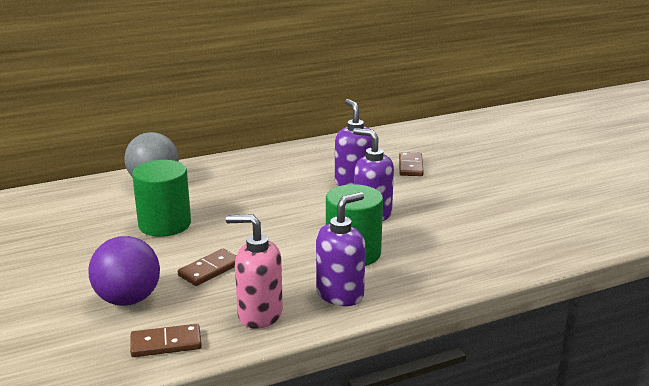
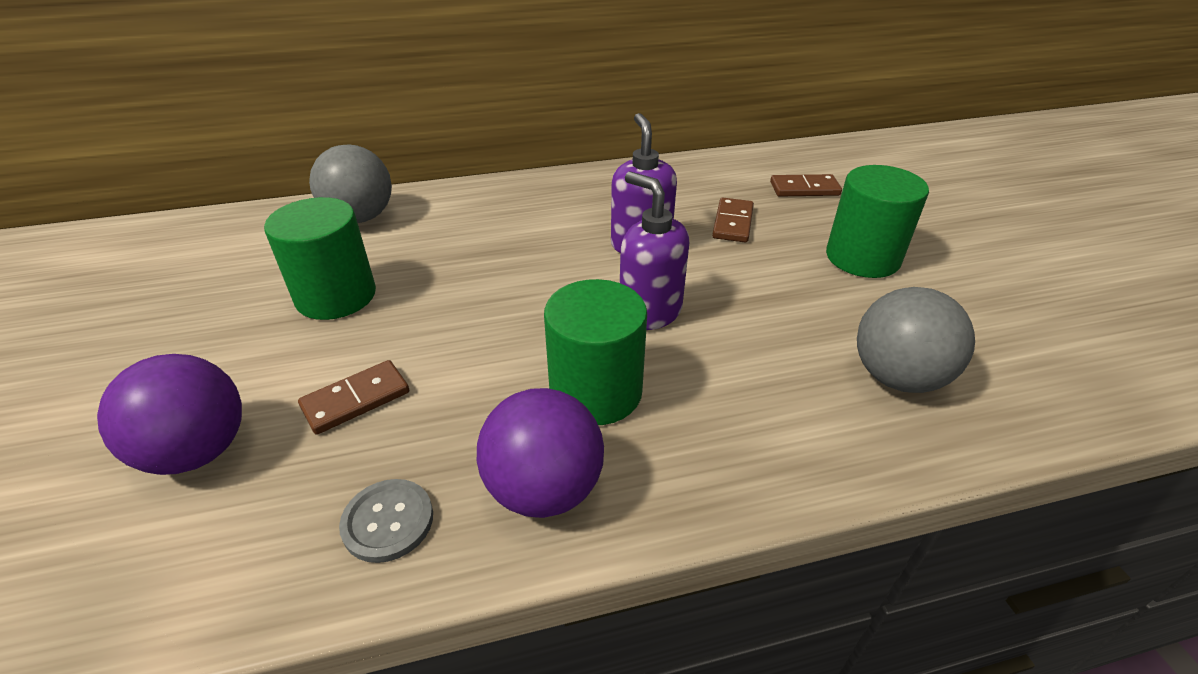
camera: 10 degrees right, 15 degrees up
brown domino [130,324,202,357] -> brown domino moved to [770,174,842,197]
pink soap dispenser [226,214,283,329] -> grey button [339,479,433,563]
purple soap dispenser [316,192,366,306] -> purple ball [477,388,604,518]
none -> green cylinder [826,165,929,278]
none -> grey ball [857,287,975,393]

